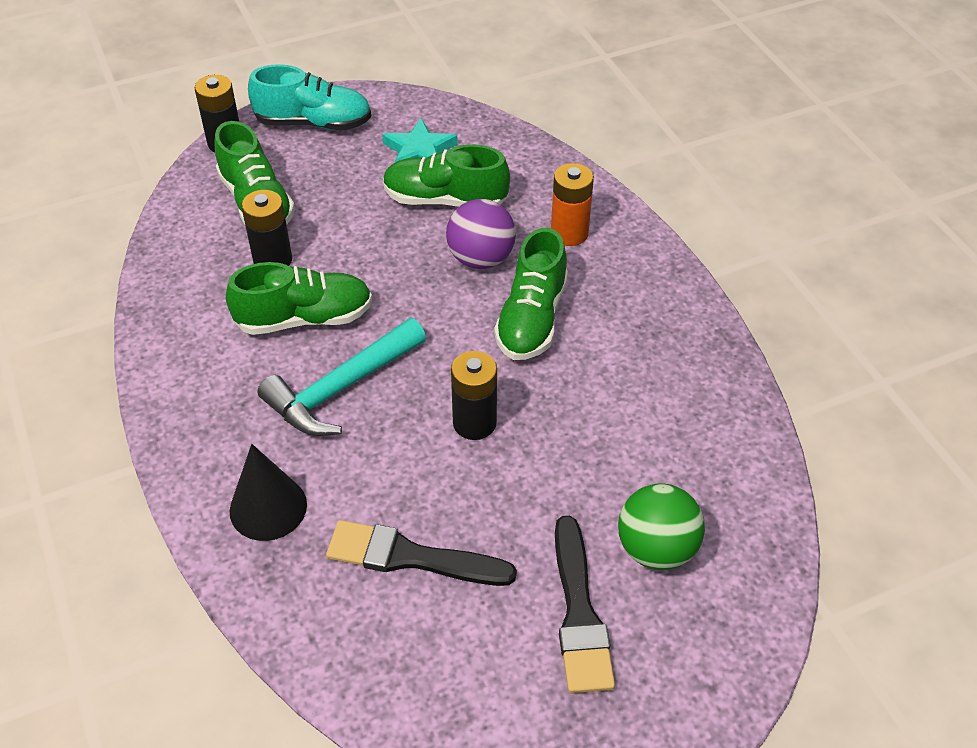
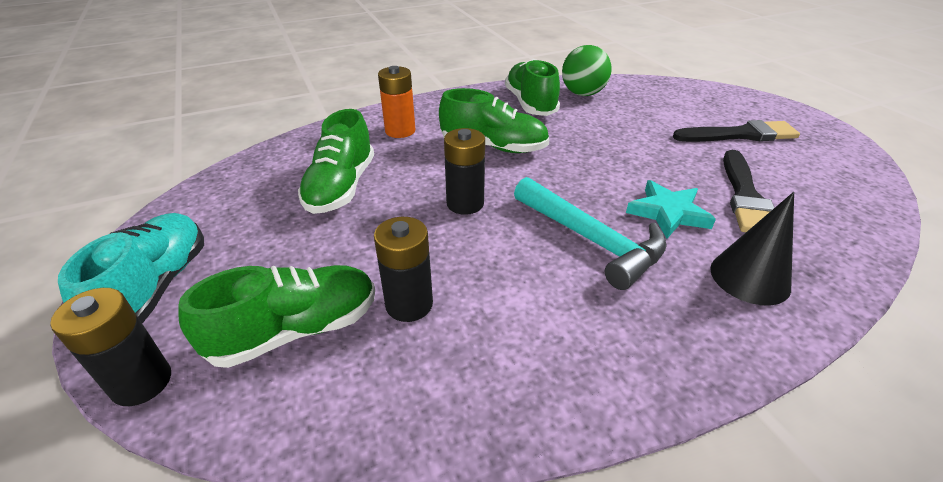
camera: 90 degrees left, 10 degrees down
green shoe [226,262,372,335] -> green shoe moved to [505,59,560,116]
turquoise star [382,118,458,163] -> turquoise star moved to [626,180,716,239]
purple ball [446,199,516,269] -> none
black battery [451,351,497,440] -> black battery moved to [444,128,485,215]
green ball [618,483,705,570] -> green ball moved to [562,45,612,96]

